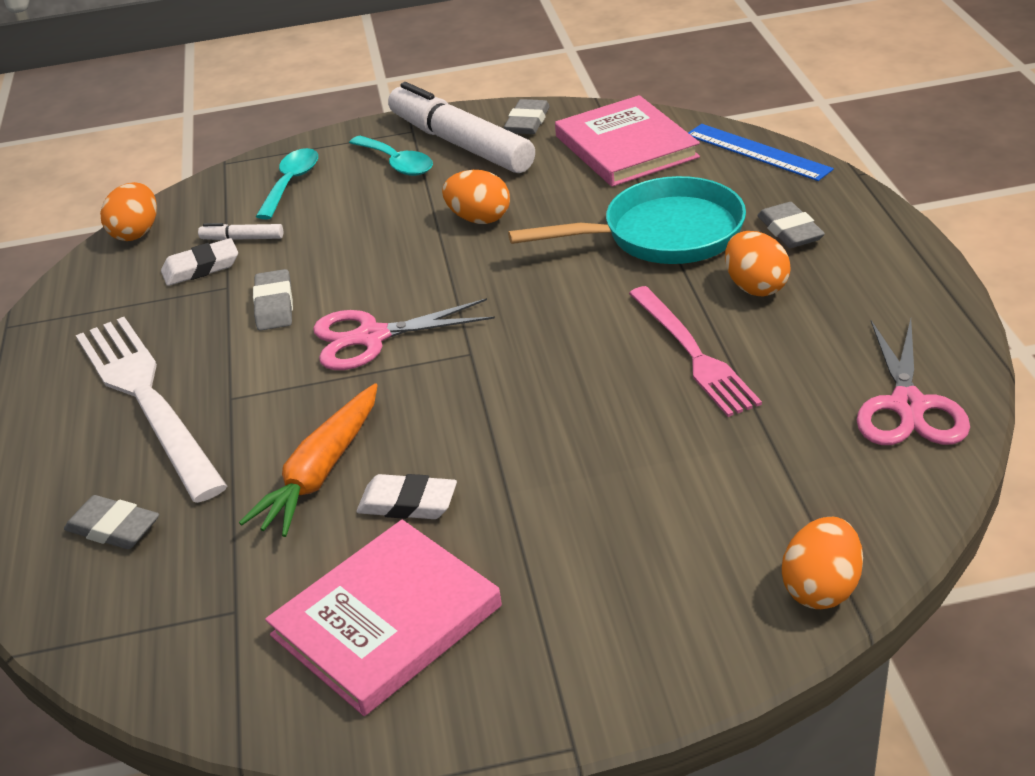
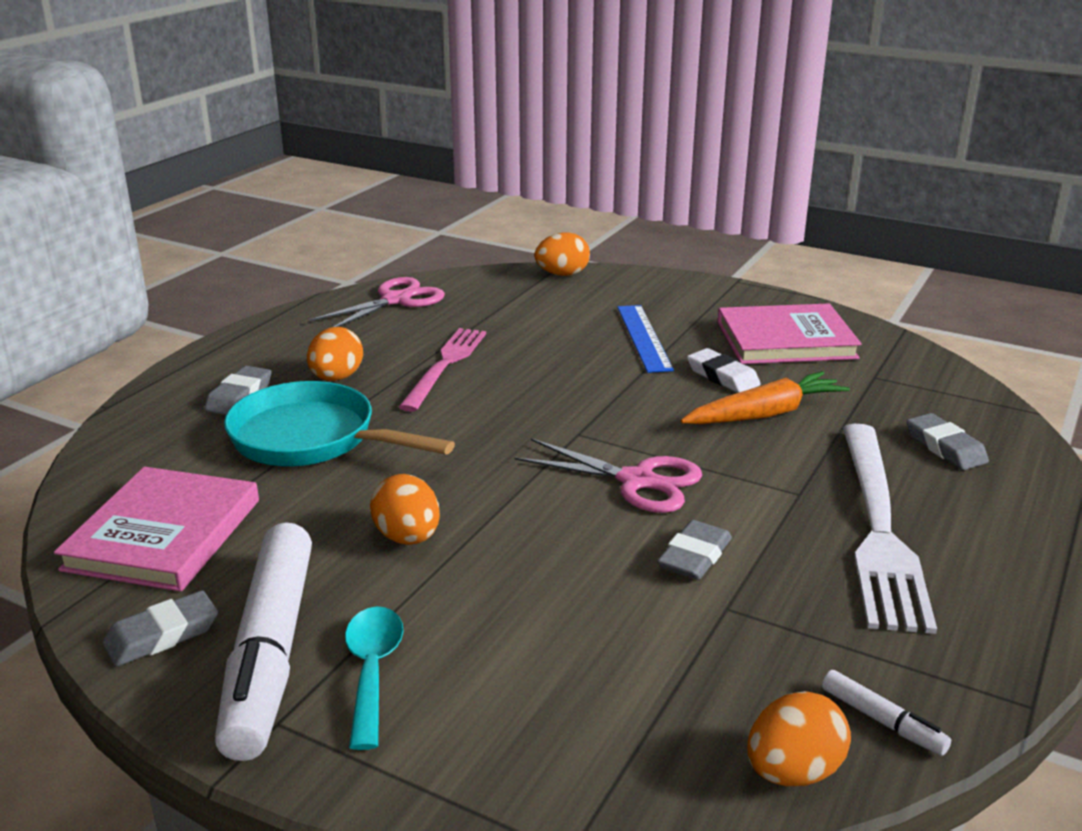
camera: 145 degrees left, 10 degrees down
white eraser [161,238,238,286] -> none
white marker [198,223,283,240] -> white marker moved to [822,670,951,756]
turquoise spoon [256,148,318,219] -> none
blue ruler [688,124,834,181] -> blue ruler moved to [617,305,674,373]

